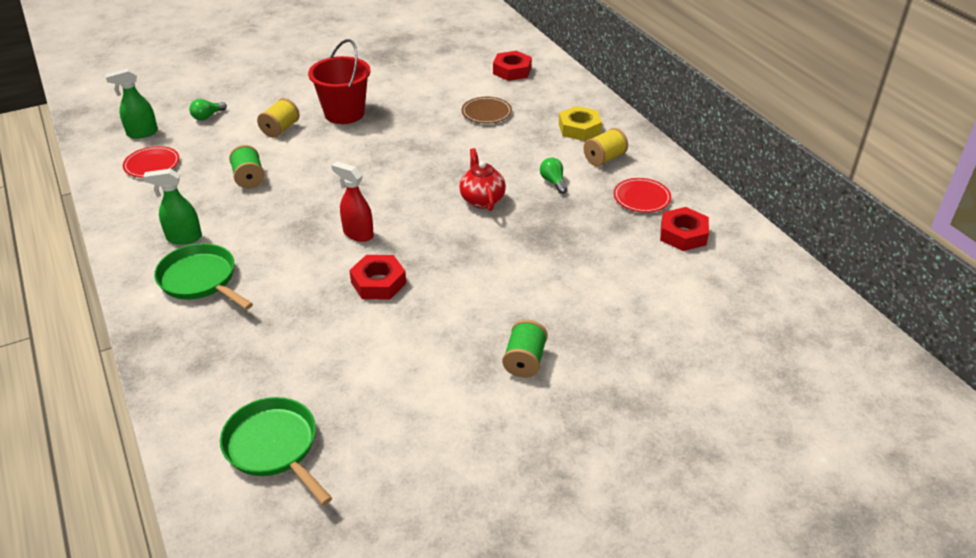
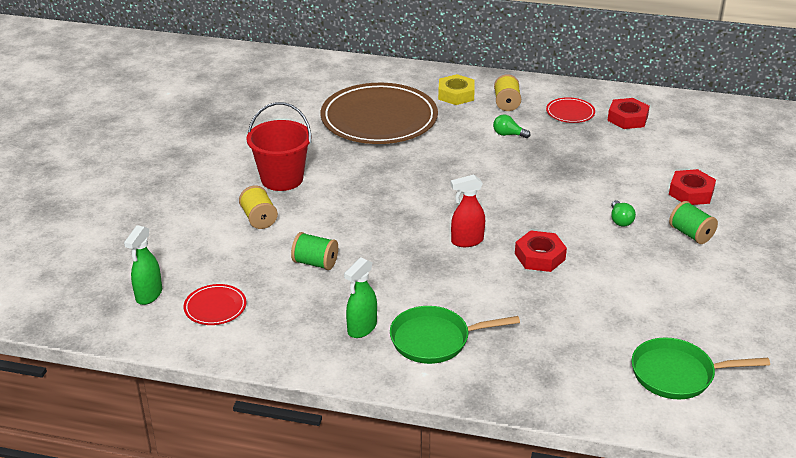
camera: 50 degrees left, 5 degrees down
green light bulb [189,99,227,121] -> green light bulb moved to [611,200,636,227]
red teapot [459,148,506,211] -> none
brown plate [462,97,512,124] -> brown plate [321,83,438,144], size x2.38
red nut [493,51,532,81] -> red nut moved to [669,169,716,205]

